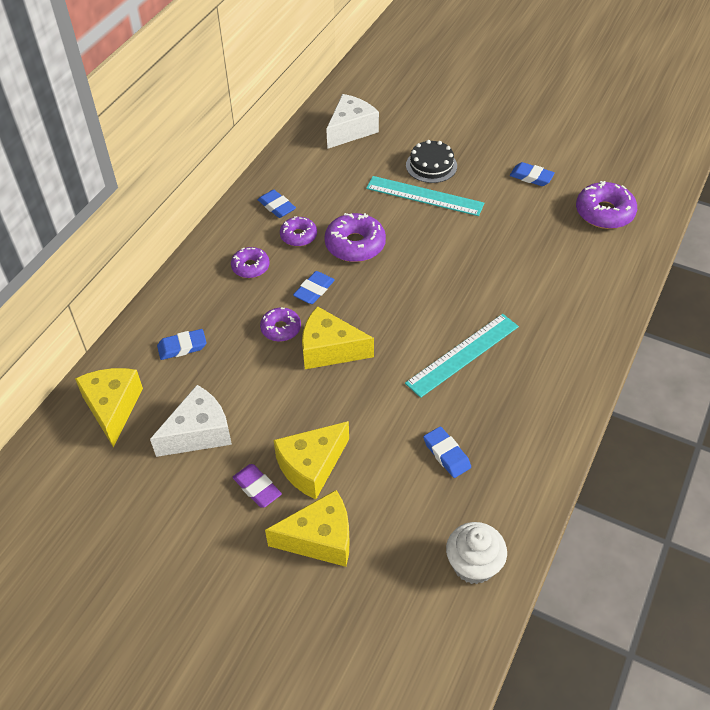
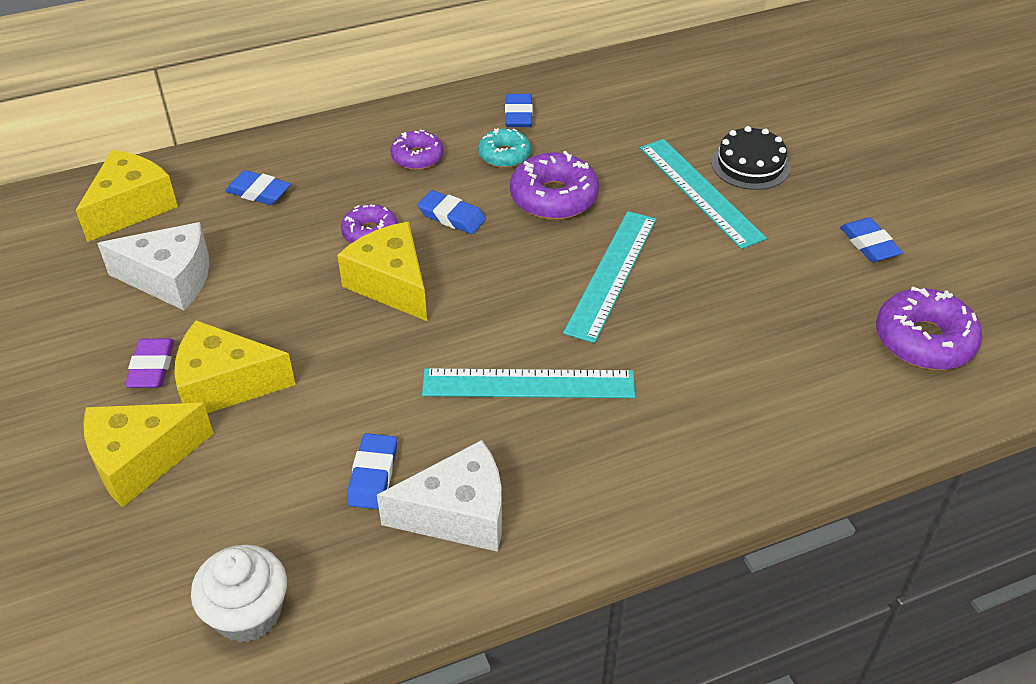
camera: 40 degrees right, 5 degrees down
yellow cheese [265,490,350,567] -> yellow cheese turned 120 degrees clockwise [83,403,214,508]
purple donut [280,216,317,246] -> turquoise donut [478,128,531,168]
blue eraser [293,271,335,304] -> blue eraser turned 45 degrees clockwise [418,190,486,234]
white cheese [326,94,379,149] -> white cheese moved to [377,440,502,552]
none -> turquoise ruler [563,211,656,343]

